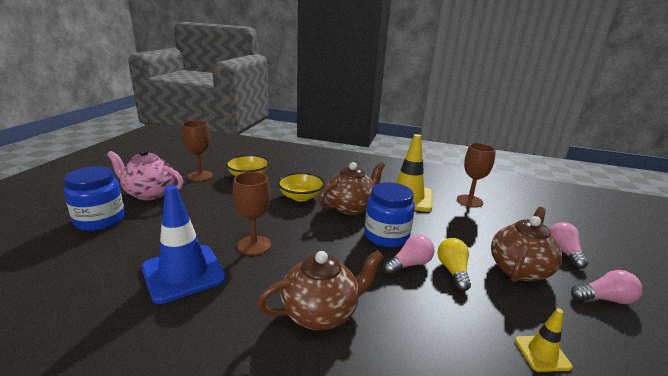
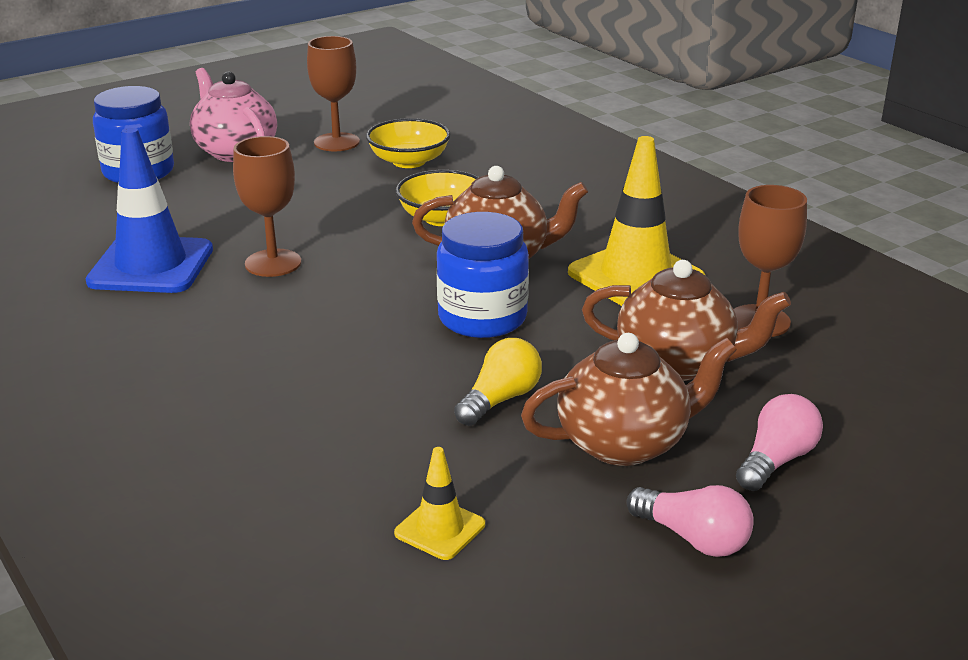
camera: 40 degrees right, 5 degrees up
brown teapot [257,250,384,330] -> brown teapot moved to [582,260,791,381]
pink light bulb [384,235,435,275] -> none

